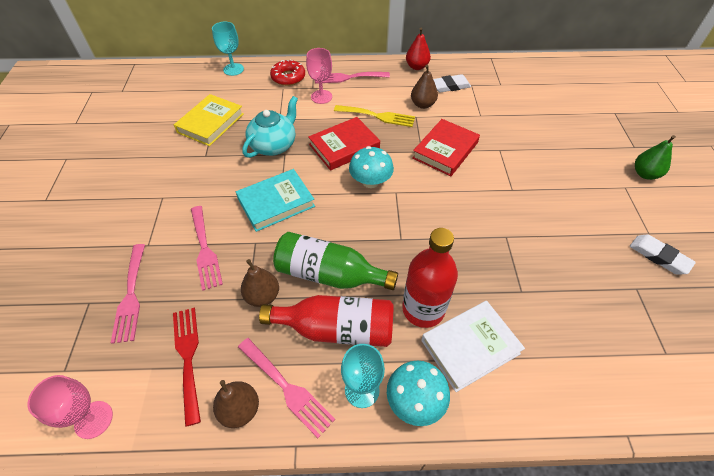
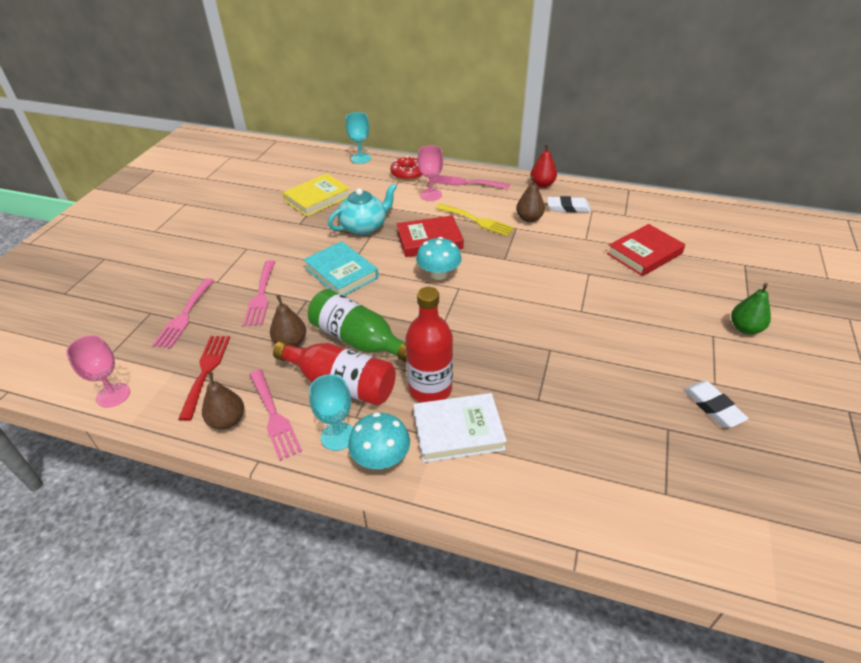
camera: 20 degrees right, 10 degrees down
turquoise book [236,169,315,232] -> turquoise book turned 60 degrees clockwise [303,241,379,296]
red book [412,119,480,176] -> red book moved to [607,224,685,276]

